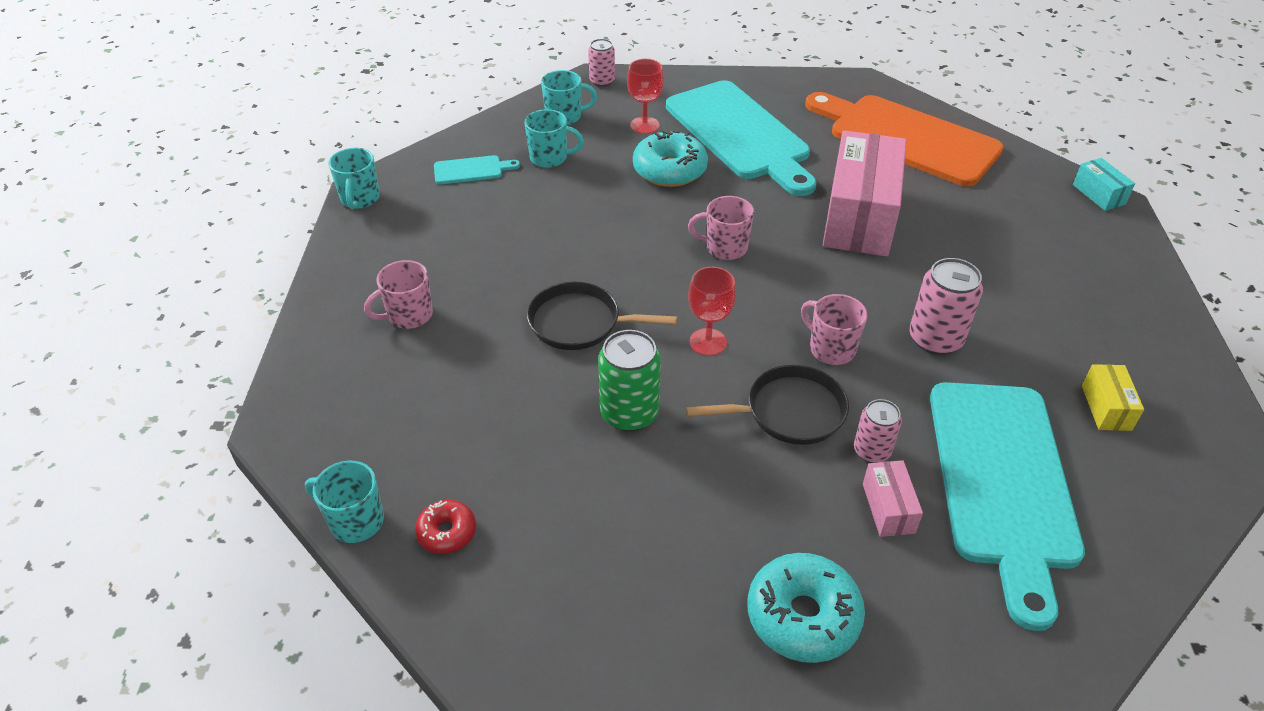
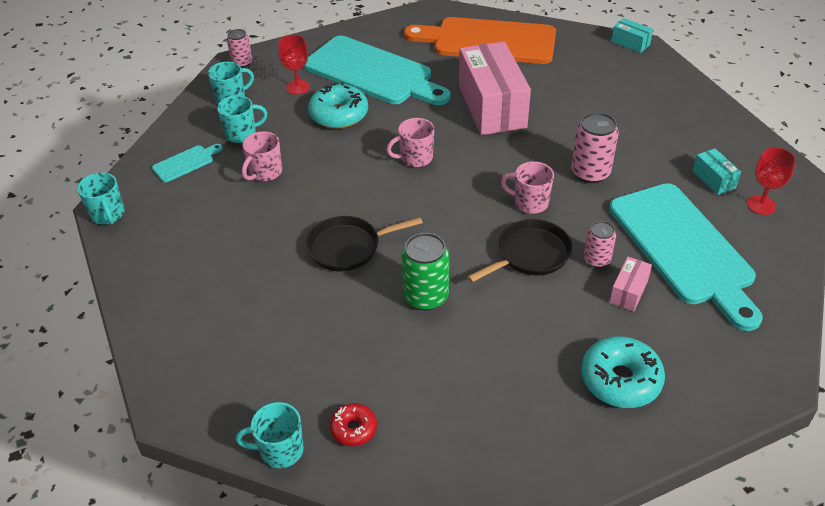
camera: 25 degrees left, 0 degrees up
pink mug [364,260,433,329] -> pink mug moved to [242,131,282,181]
red goblet [688,267,736,356] -> red goblet moved to [747,147,796,215]
pink box [863,460,923,537] -> pink box turned 60 degrees clockwise [609,257,652,311]
yellow box [1082,364,1144,431] -> turquoise box [693,148,741,195]

